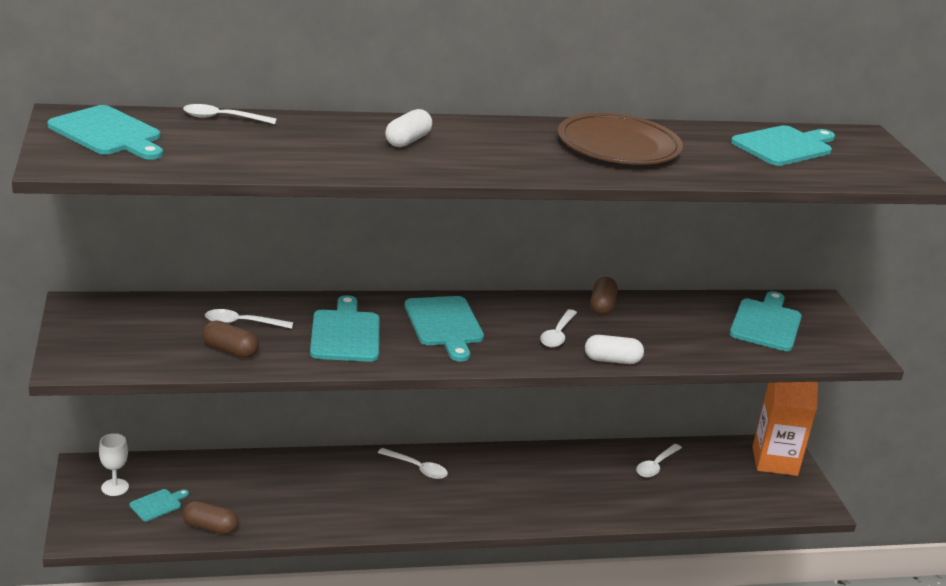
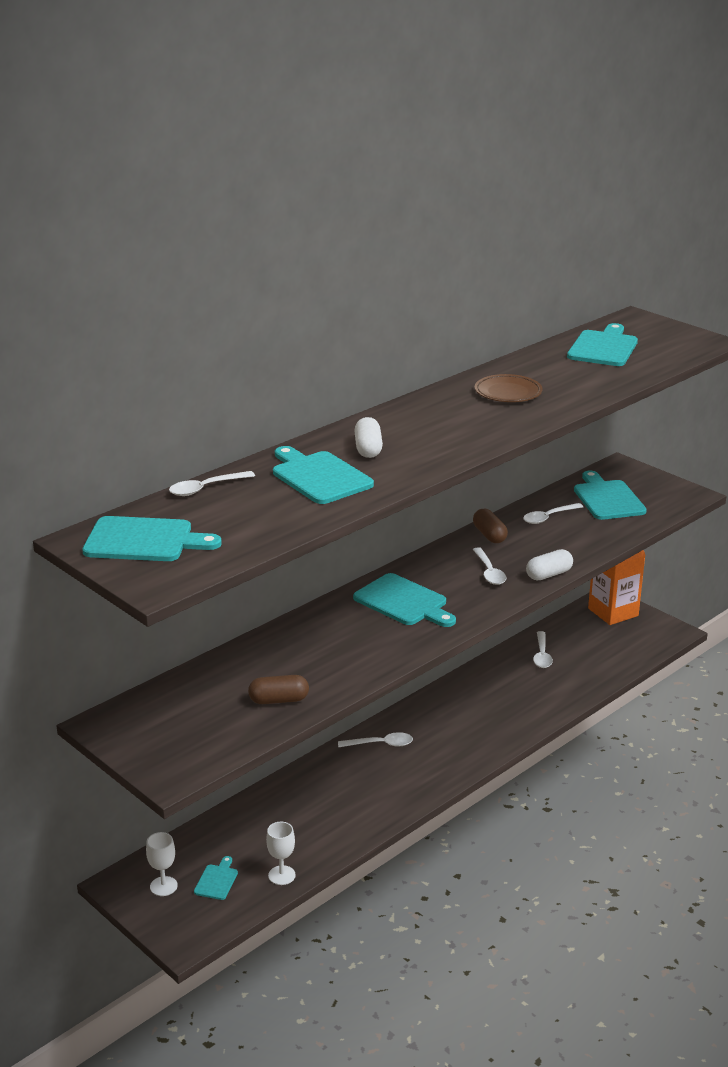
camera: 30 degrees left, 0 degrees up
brown capsule [182,501,239,535] -> white goblet [266,822,296,885]
white spoon [205,309,293,329] -> white spoon moved to [523,503,583,524]
turquoise cutting board [310,295,380,362] -> turquoise cutting board moved to [273,446,374,504]
brown plate [558,113,683,165] -> brown plate [475,374,543,402], size x0.60

